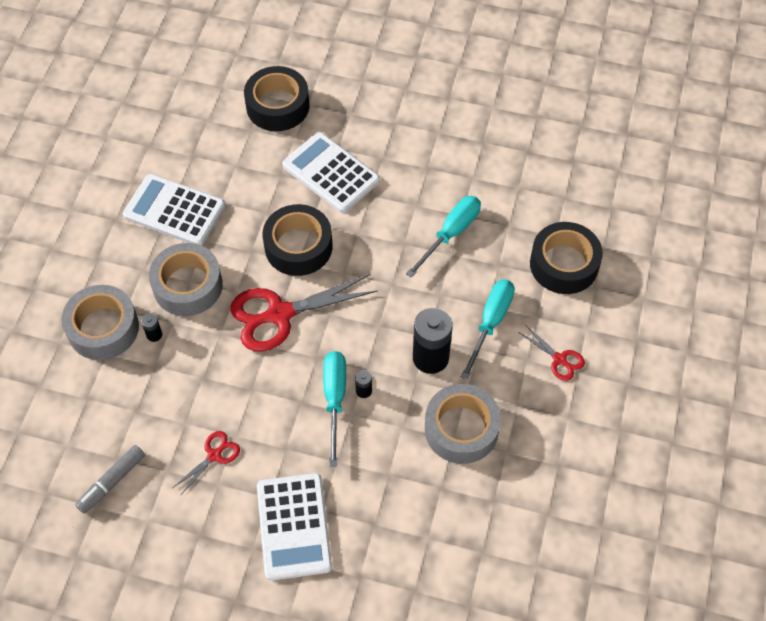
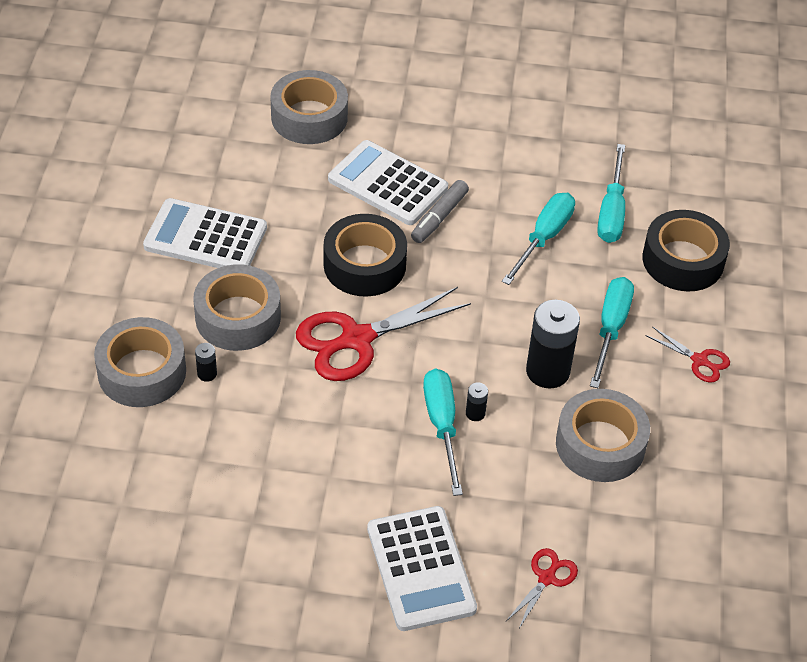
camera: 10 degrees left, 10 degrees down
grey marker [75,445,145,513] -> grey marker moved to [411,180,469,243]
red scissors [173,431,240,496] -> red scissors moved to [506,548,578,628]
black tape [244,66,309,131] -> grey tape [270,70,348,144]
none -> turquoise screwdriver [597,144,625,243]

